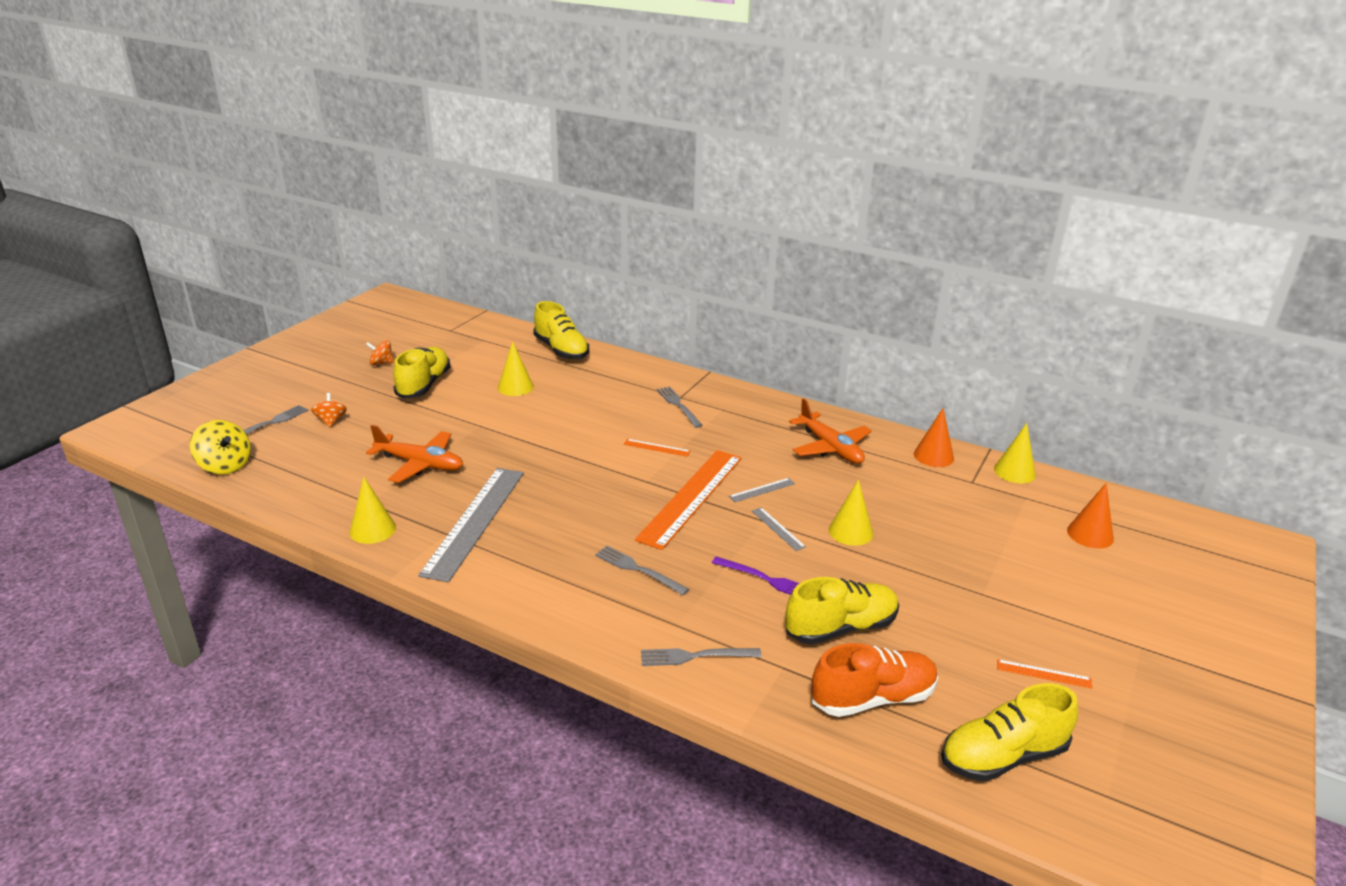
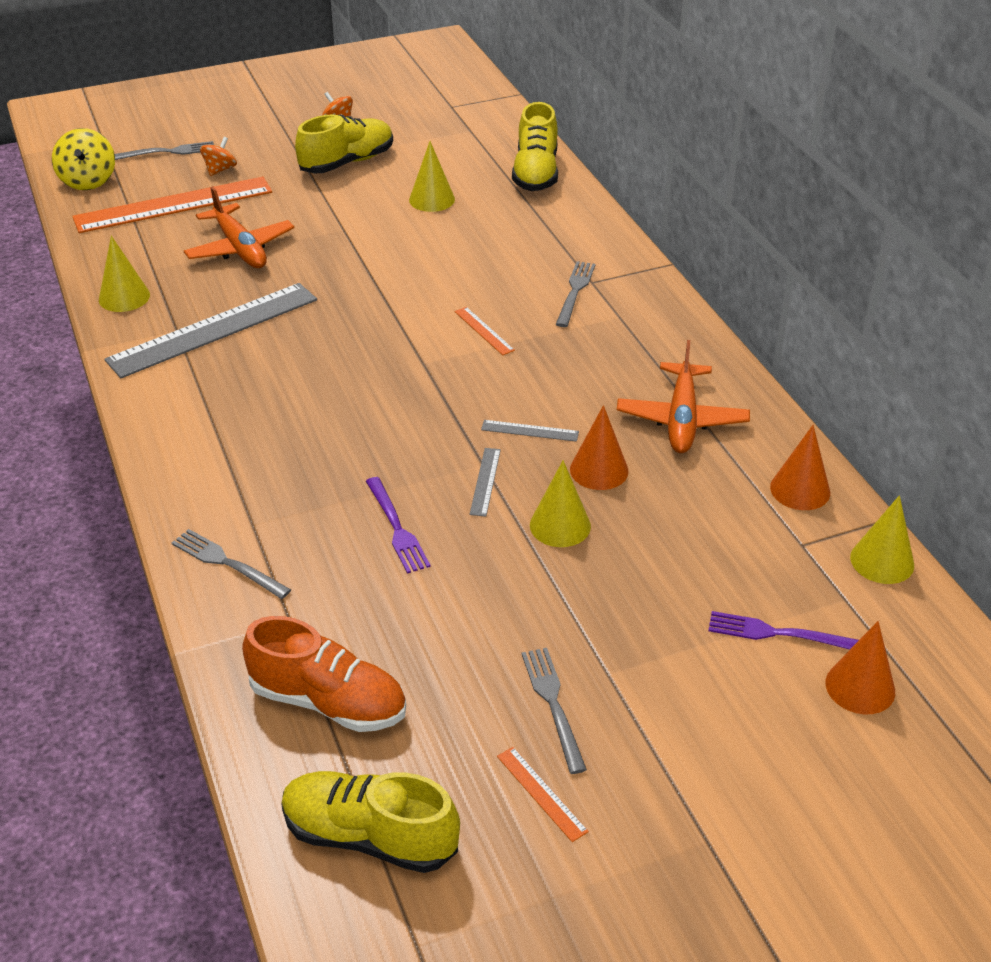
camera: 40 degrees right, 10 degrees up
grey fork [595,546,689,595] -> grey fork moved to [522,648,587,774]
orange ruler [635,450,742,550] -> orange ruler moved to [72,177,272,233]
yellow shoe [785,577,899,644] -> none
none -> orange cone [570,405,629,490]
none -> purple fork [708,611,859,650]

